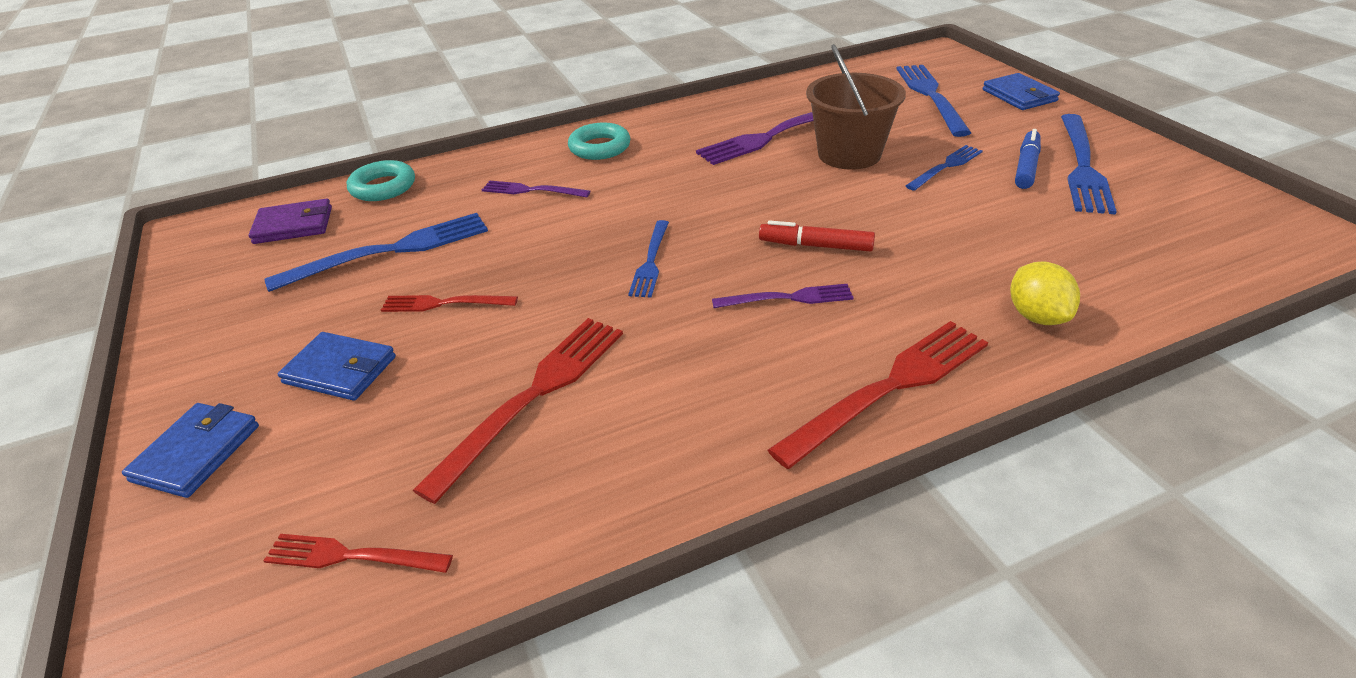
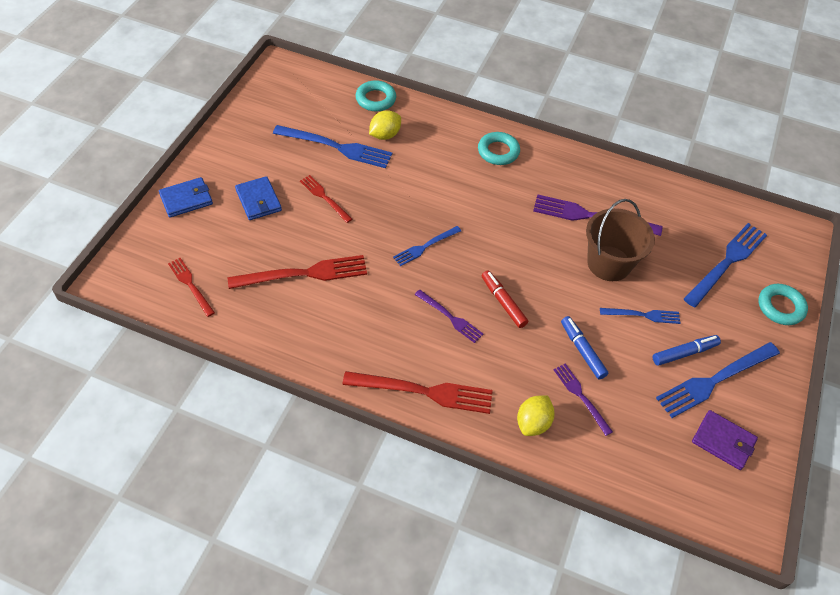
camera: 40 degrees right, 15 degrees up
purple wallet [248,198,332,244] -> purple wallet moved to [692,410,758,470]
purple fork [482,181,590,197] -> purple fork moved to [553,363,613,436]
blue wallet [983,73,1060,110] -> turquoise ring [759,284,808,325]
none -> yellow lemon [369,110,401,140]
none -> blue marker [561,316,608,380]

